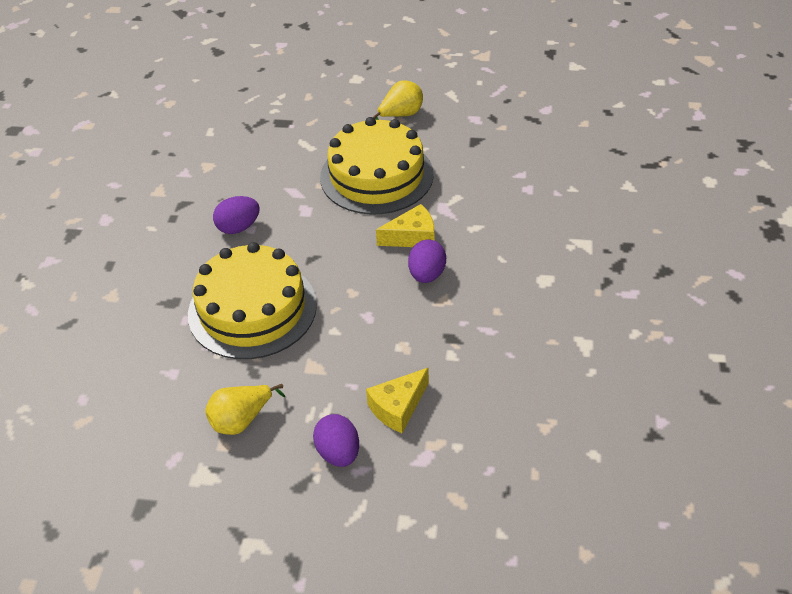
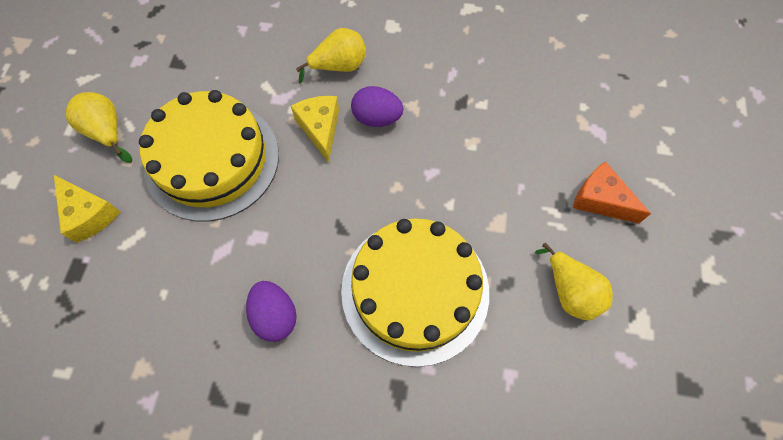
camera: 90 degrees left, 20 degrees up
purple egg [313,414,359,467] -> orange cheese [573,161,651,224]
yellow cheese [366,367,429,433] -> yellow cheese moved to [54,175,120,243]
none -> yellow pear [296,28,366,84]

